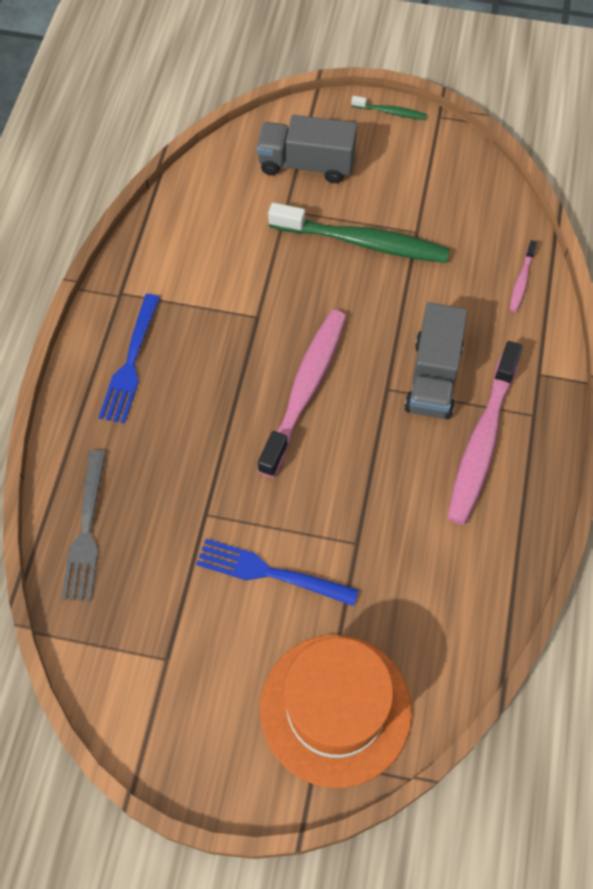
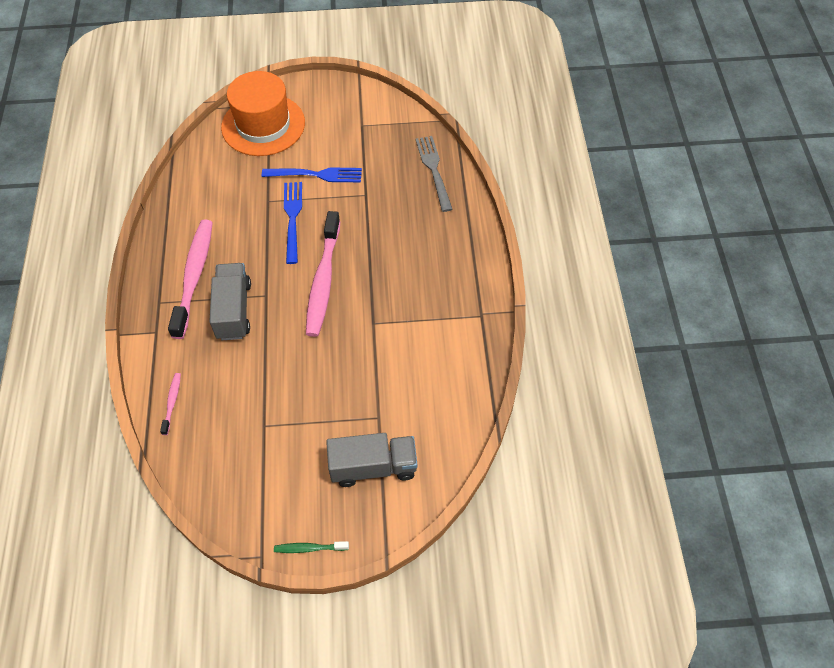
camera: 165 degrees right, 5 degrees down
blue fork [99,294,160,424] -> blue fork moved to [284,182,302,264]
green toothbrush [268,202,450,263] -> none

